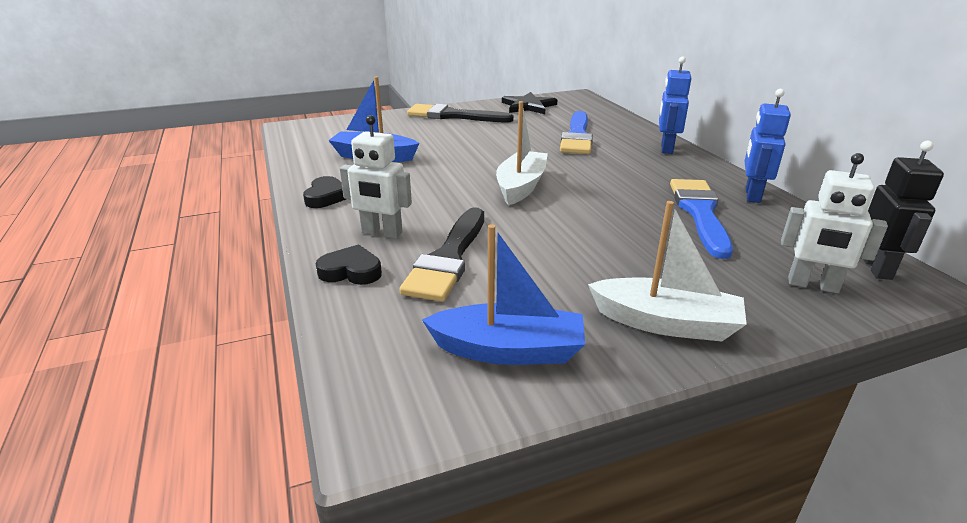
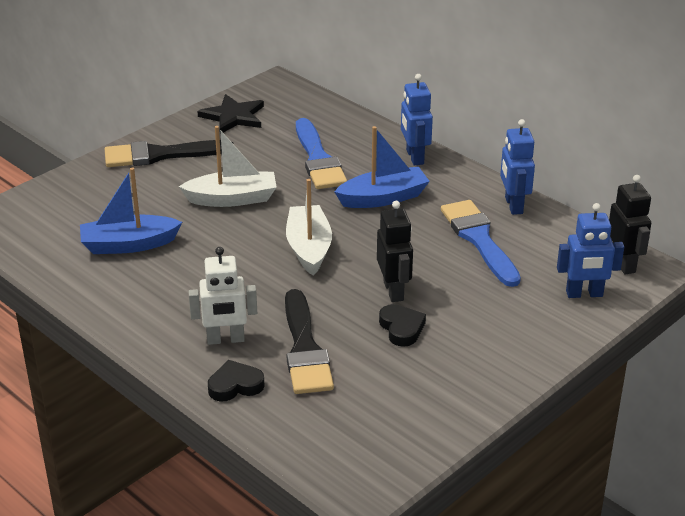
camera: 25 degrees left, 5 degrees up
black heart [303,176,346,208] -> black heart moved to [379,304,426,347]
blue boat [422,224,585,365] -> blue boat moved to [334,126,430,208]
white boat [588,201,747,341] -> white boat moved to [179,126,277,207]
white robot [781,153,888,293] -> blue robot [557,203,624,298]
none -> black robot [377,201,413,302]

